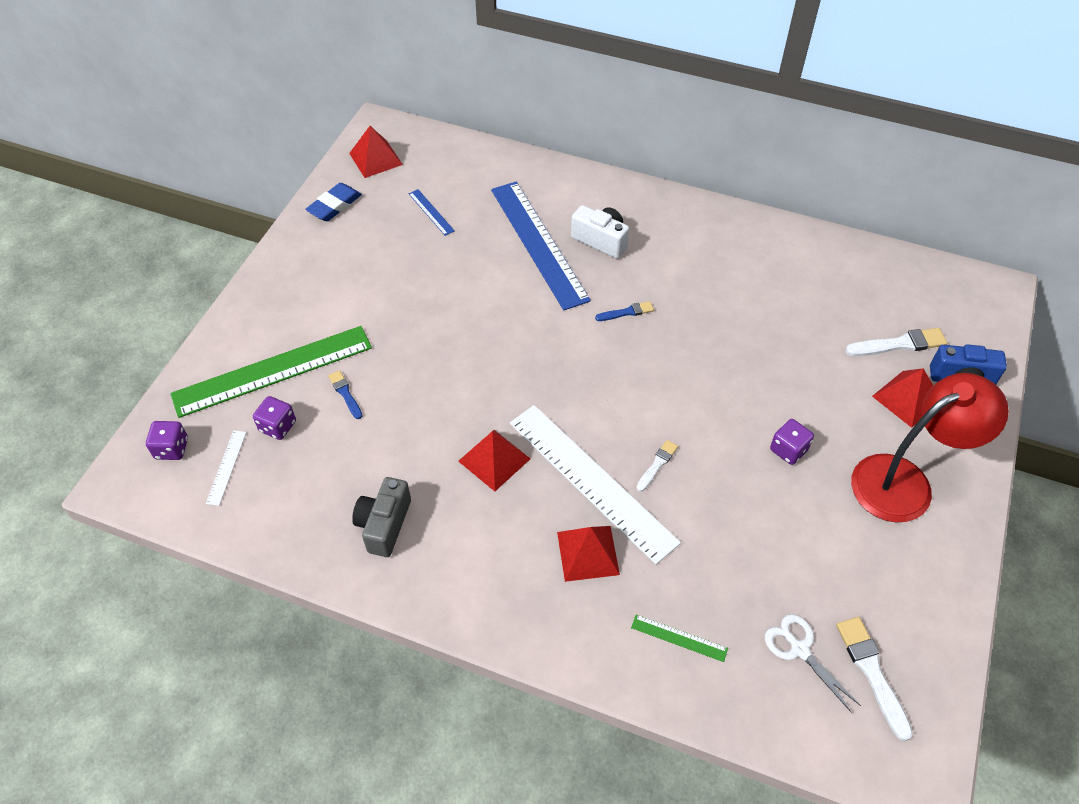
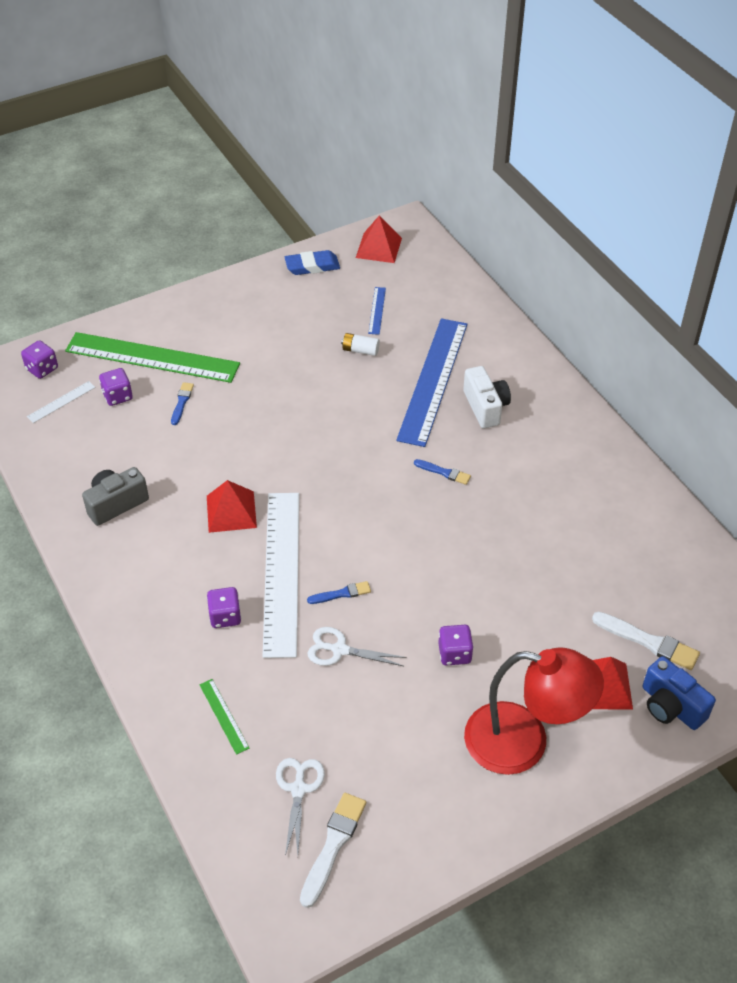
camera: 40 degrees right, 5 degrees down
red pyramid [557,526,620,582] -> purple dice [207,587,241,628]
white brush [636,440,678,492] -> blue brush [307,581,371,604]
none -> white scissors [308,627,407,666]
none -> white battery [341,333,380,356]

